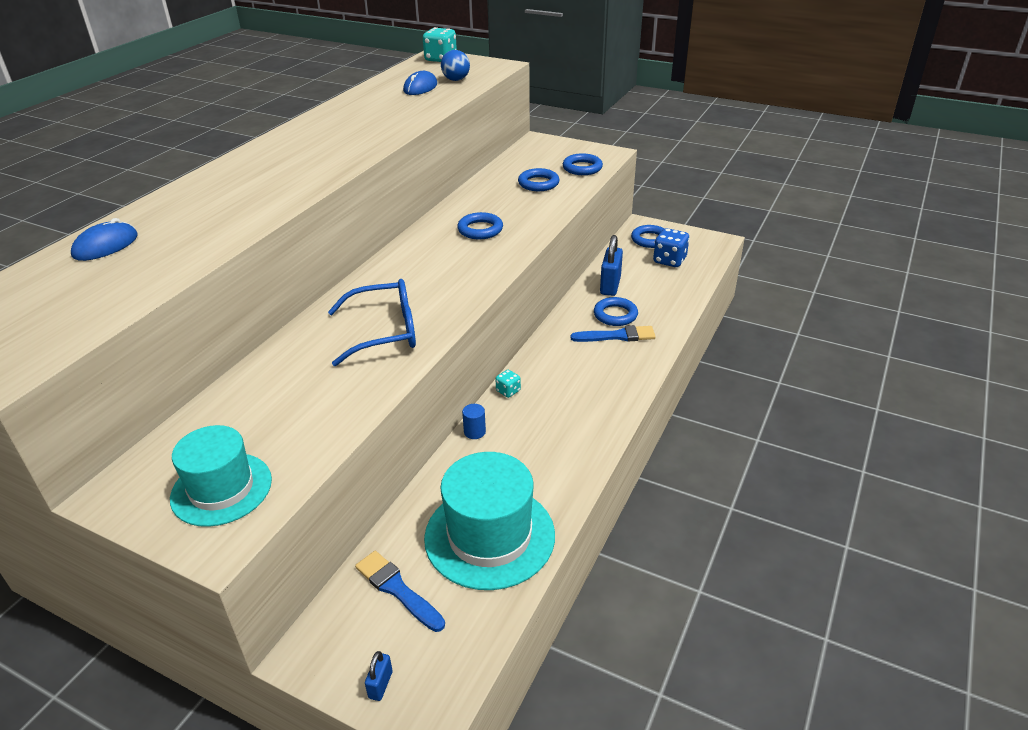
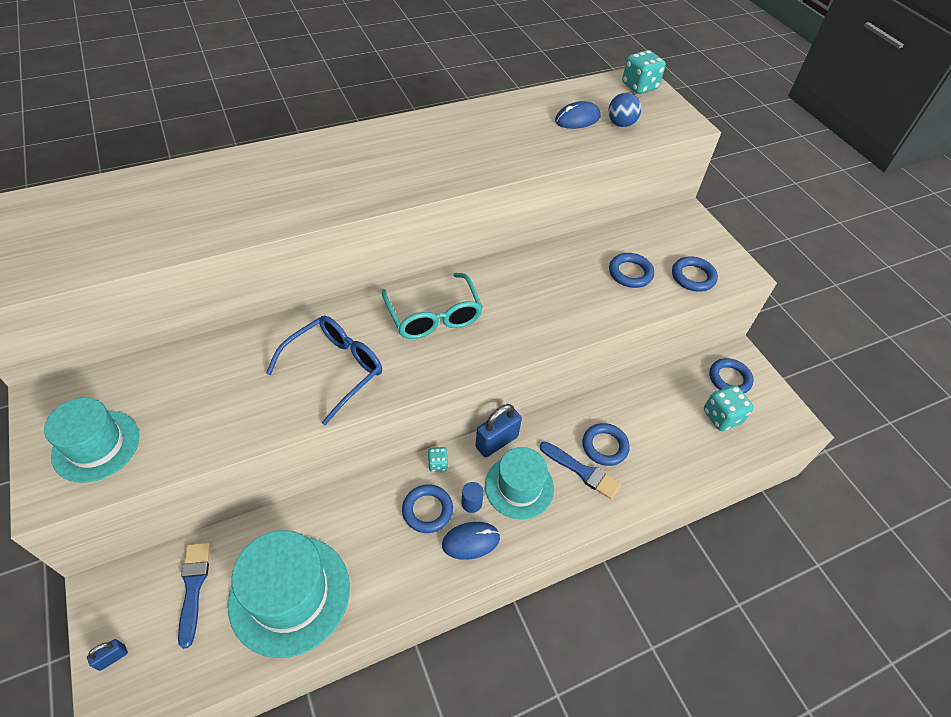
camera: 35 degrees right, 15 degrees up
blue mouse [71,218,138,261] -> blue mouse moved to [442,522,500,560]
blue glasses [328,279,416,366] -> blue glasses turned 75 degrees counterclockwise [266,316,382,425]
blue ring [457,212,503,239] -> blue ring moved to [402,484,453,533]
blue cylinder [462,404,486,439] -> blue cylinder moved to [461,482,484,513]
blue padlock [600,235,623,296] -> blue padlock moved to [475,404,522,457]
blue dice [653,228,690,267] -> turquoise dice [704,385,754,431]
none -> turquoise glasses [382,273,483,339]
none -> turquoise hat [485,447,554,520]

